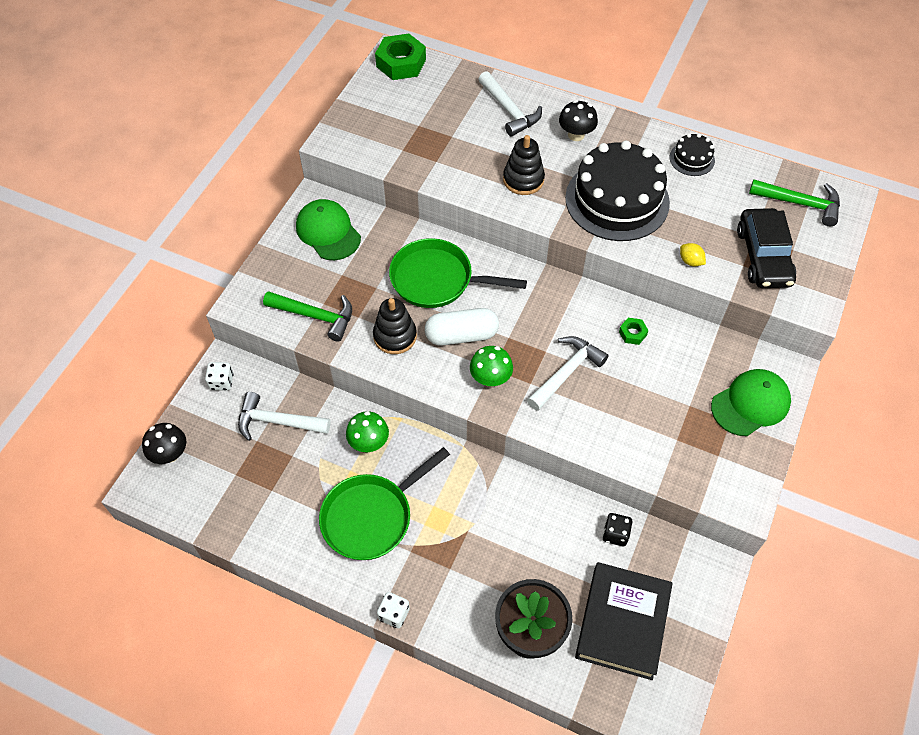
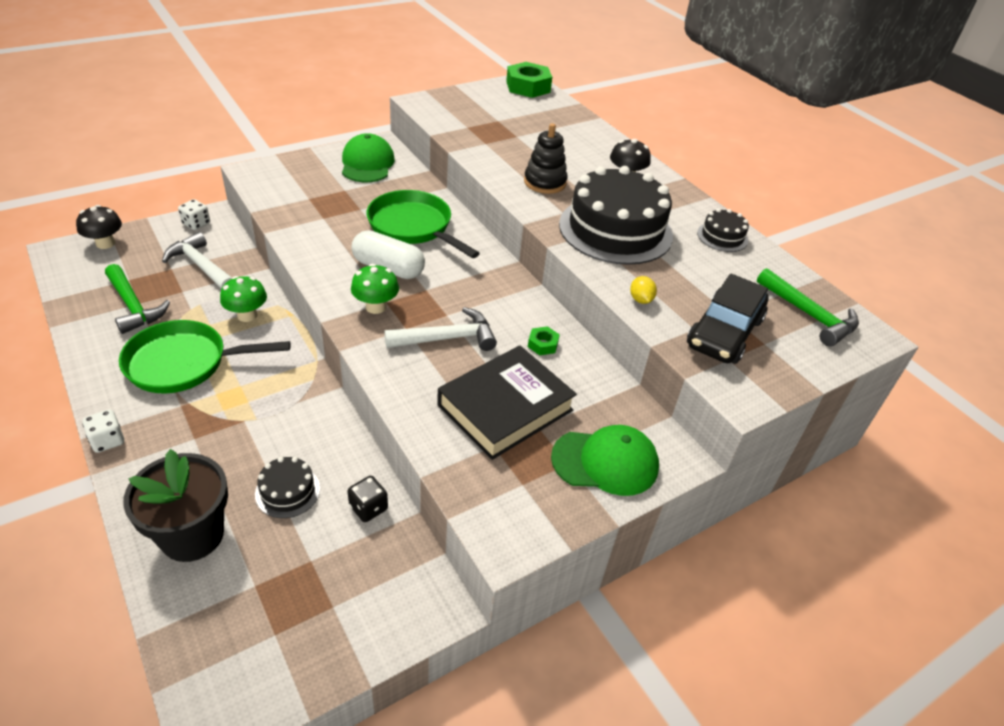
camera: 30 degrees right, 15 degrees down
green hammer [263,291,352,342] -> green hammer moved to [105,264,170,334]
black stacking toy [373,298,417,354] -> none
white hammer [478,71,542,137] -> none
black book [575,562,673,680] -> black book moved to [437,346,577,460]
none -> black cake [255,457,320,518]

